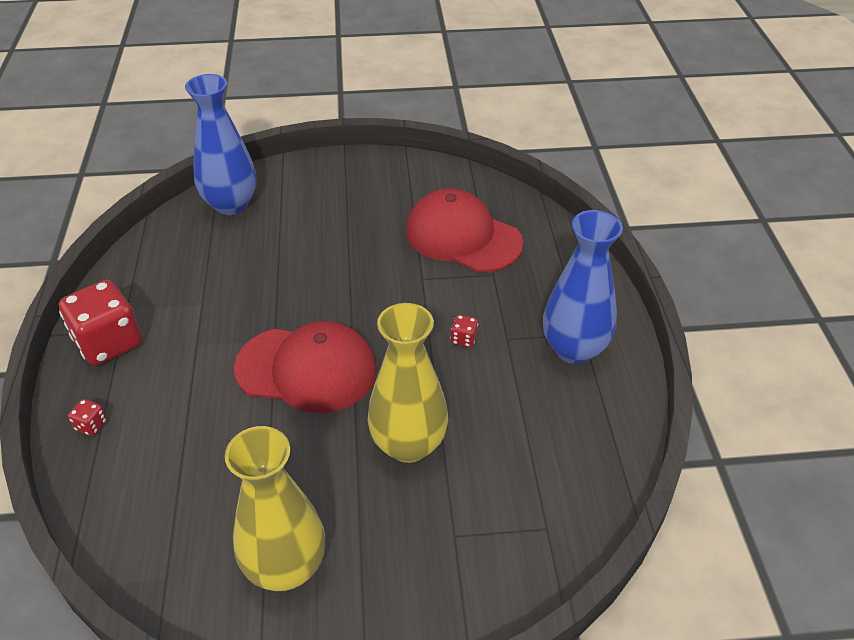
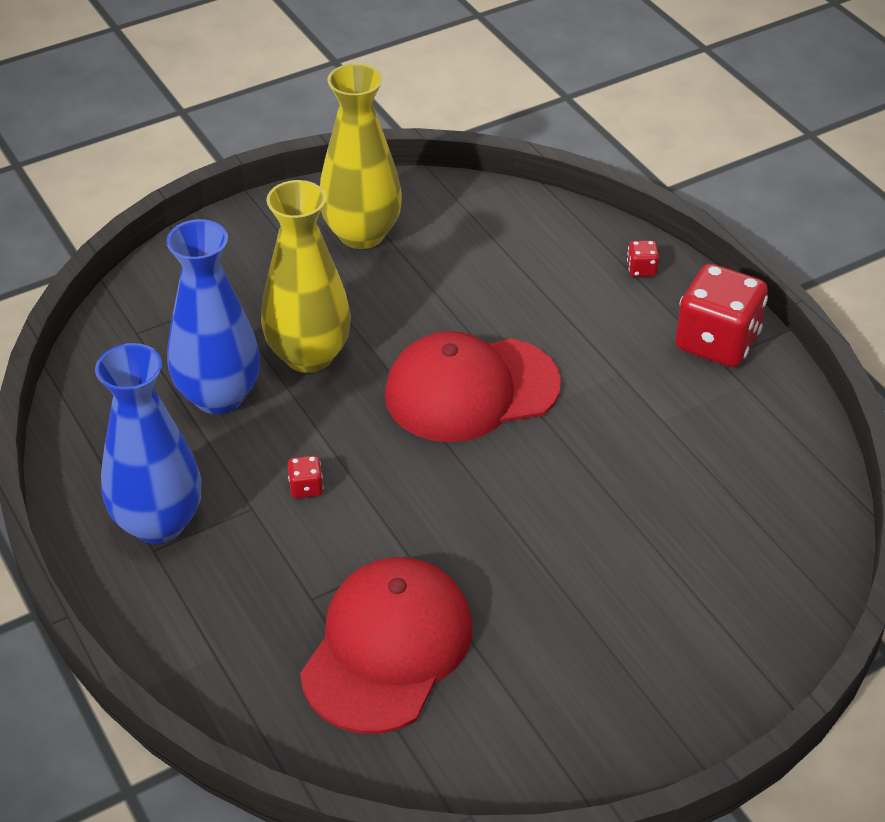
camera: 155 degrees right, 0 degrees up
blue vase [185,74,256,215] -> blue vase moved to [166,219,260,414]
red cap [406,188,523,272] -> red cap turned 75 degrees counterclockwise [300,557,472,734]

